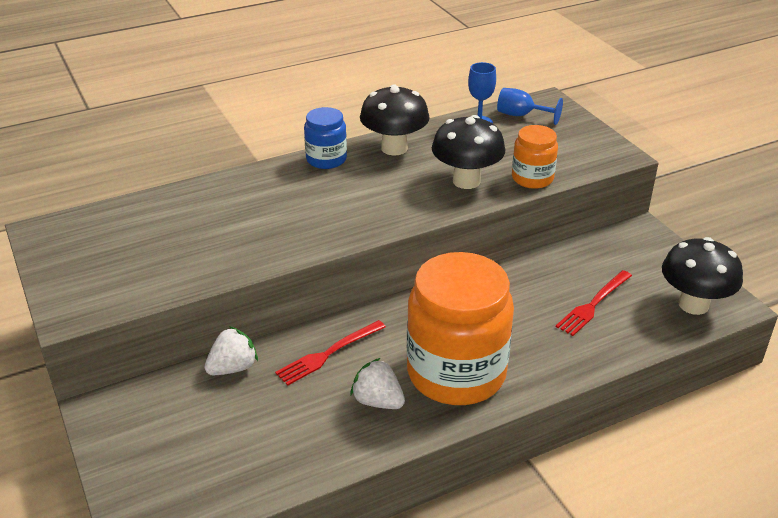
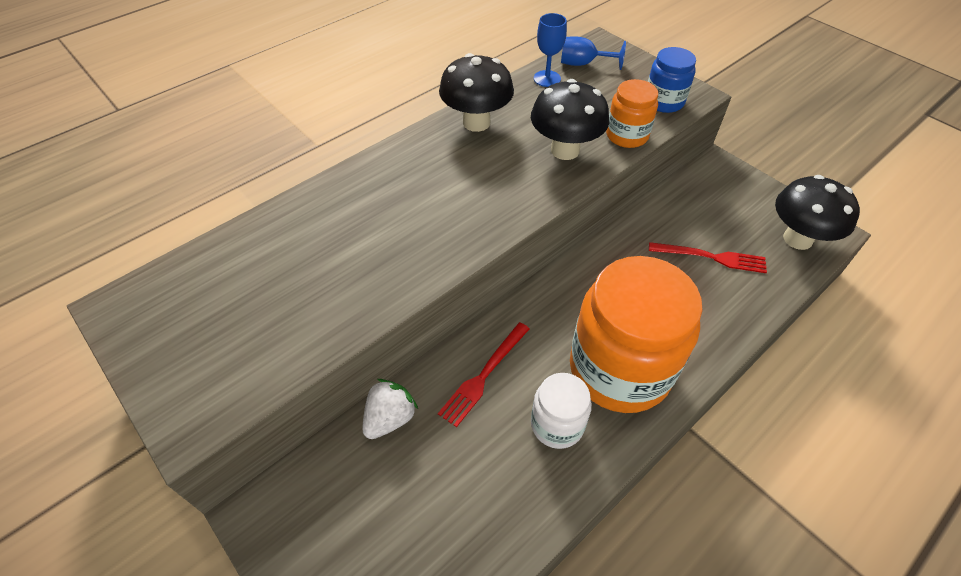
camera: 15 degrees left, 15 degrees up
blue jar [304,107,347,169] -> blue jar moved to [648,47,696,113]
white strawberry [350,358,405,409] -> white jar [531,373,592,449]
red fork [556,270,632,336] -> red fork turned 105 degrees counterclockwise [649,242,767,273]

